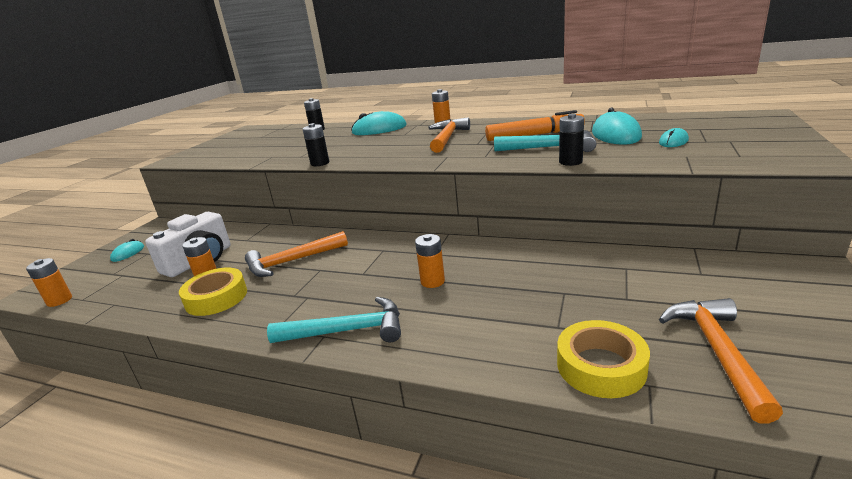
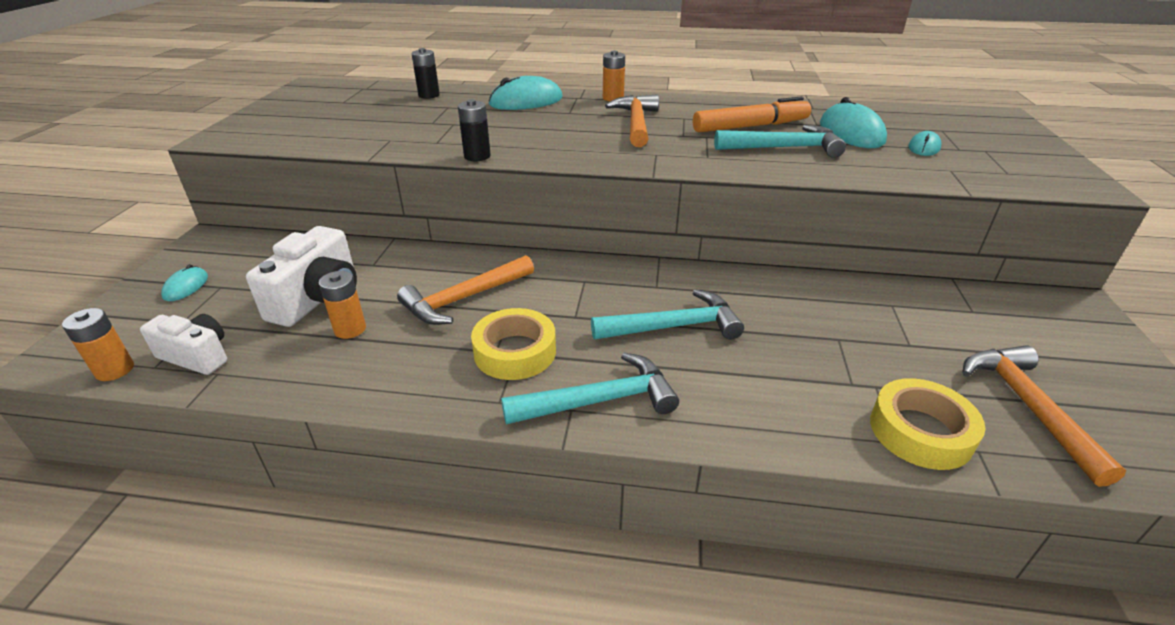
camera: 15 degrees left, 10 degrees up
yellow tape [179,268,247,316] -> yellow tape moved to [471,308,556,380]
orange battery [415,234,445,288] -> turquoise hammer [591,289,744,339]
black battery [559,114,584,166] -> none
none -> white camera [140,314,227,375]

